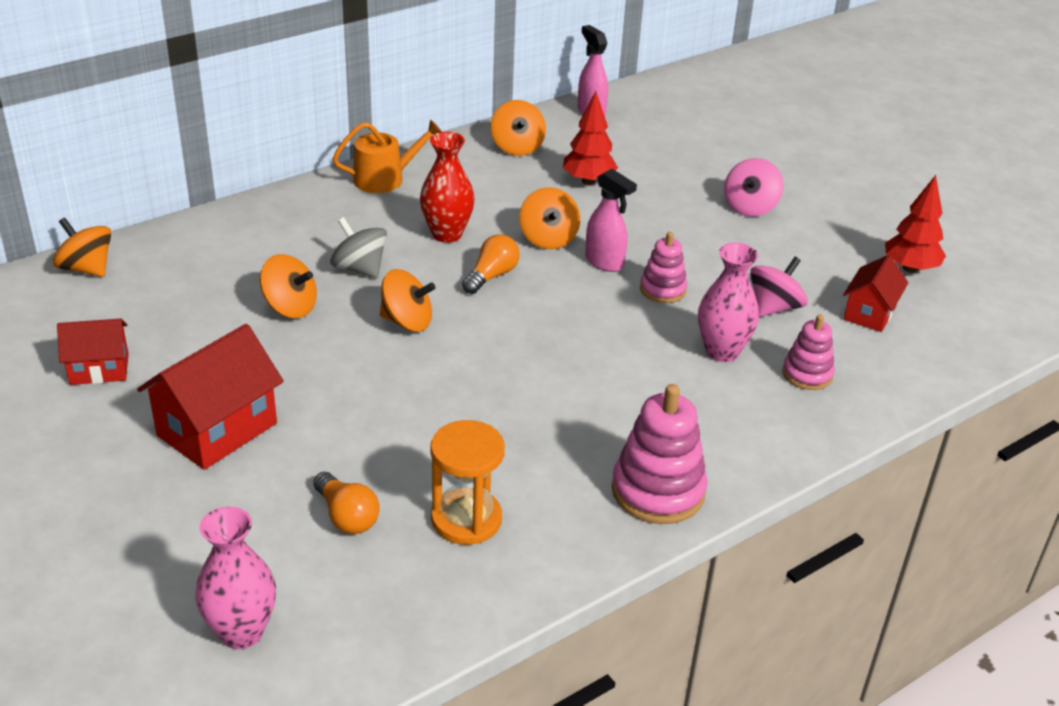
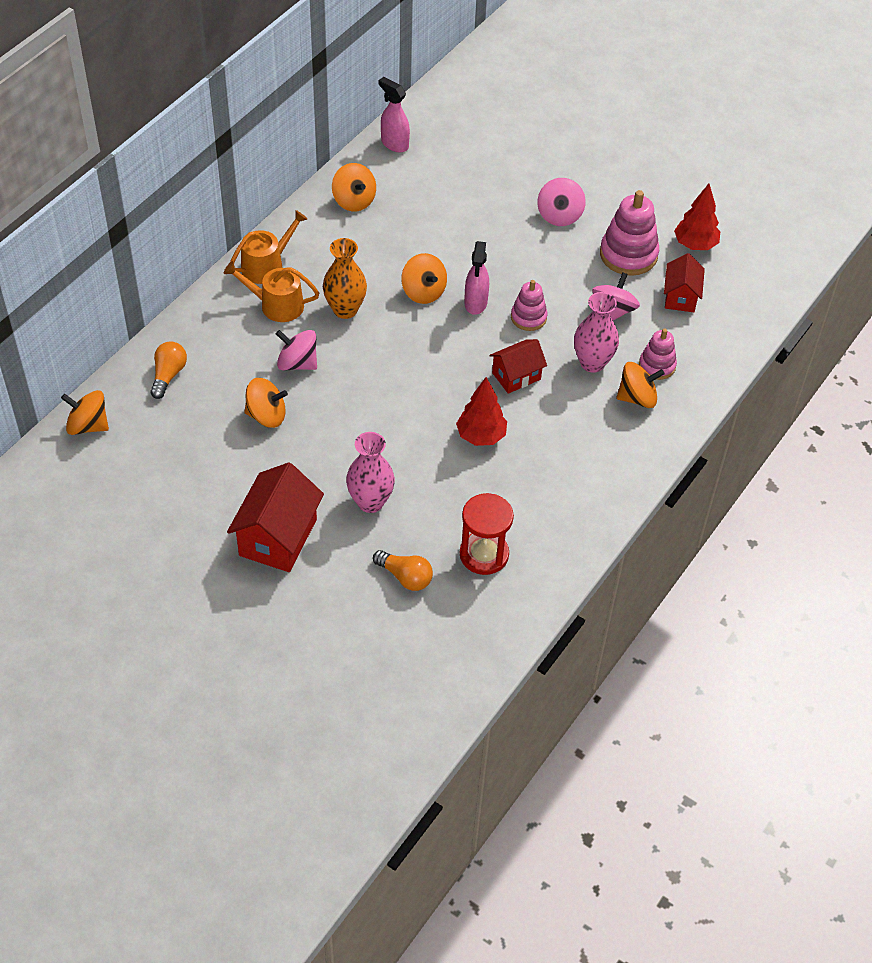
camera: 20 degrees left, 15 degrees up
red house [57,318,129,385] -> red house moved to [489,339,547,394]
pink vase [195,507,276,649] -> pink vase moved to [346,432,395,513]
grey spinning top [330,217,387,278] -> pink spinning top [276,330,317,371]
orange spinning top [380,269,435,332] -> orange spinning top moved to [616,362,664,408]
red vase [420,132,475,243] -> orange vase [323,238,367,319]
orange hourglass [430,420,505,545] -> red hourglass [460,493,514,575]
orange light bulb [462,234,520,294] -> orange light bulb moved to [150,341,187,399]
red tree [563,91,618,185] -> red tree moved to [456,377,507,446]
pink spray bottle [585,169,637,272] -> pink spray bottle turned 75 degrees clockwise [464,241,489,315]
pink stacking toy [612,384,708,524] -> pink stacking toy moved to [600,190,659,276]
none -> orange watering can [224,261,319,322]

